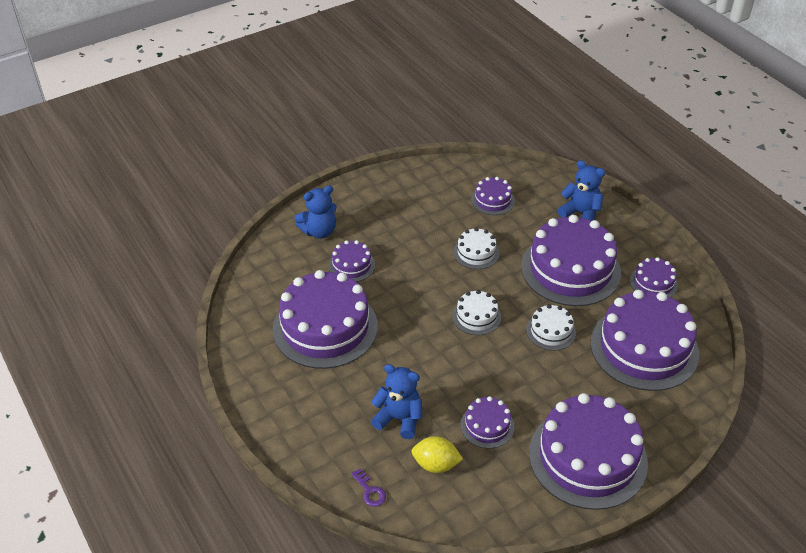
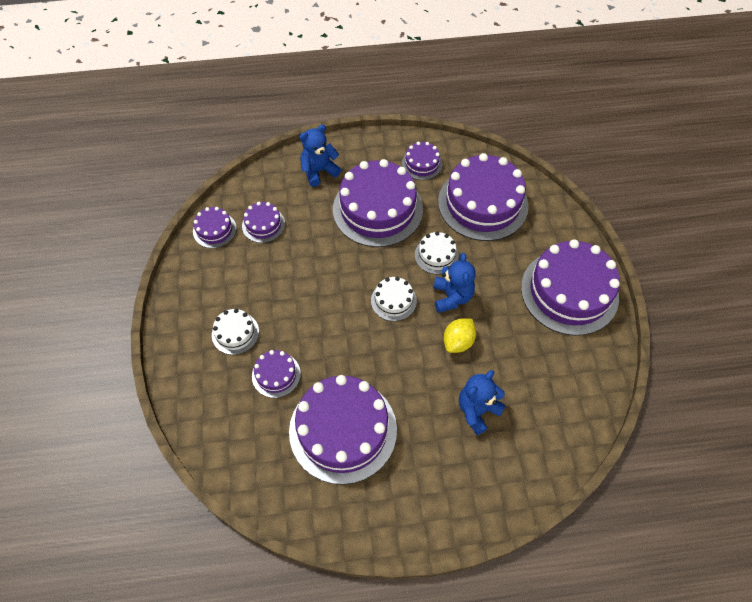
camera: 65 degrees left, 15 degrees up
blue teddy bear [294,185,337,239] -> blue teddy bear moved to [433,253,476,313]
purple key [351,468,386,507] -> none
yellow lemon [411,436,463,473] -> yellow lemon moved to [443,318,476,353]
white cake [453,227,499,269] -> white cake moved to [212,309,259,355]
purple cake [460,396,515,449] -> purple cake moved to [193,207,237,248]

